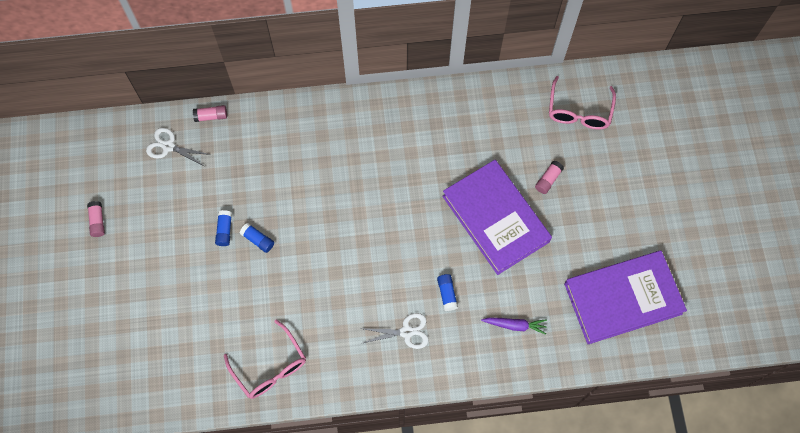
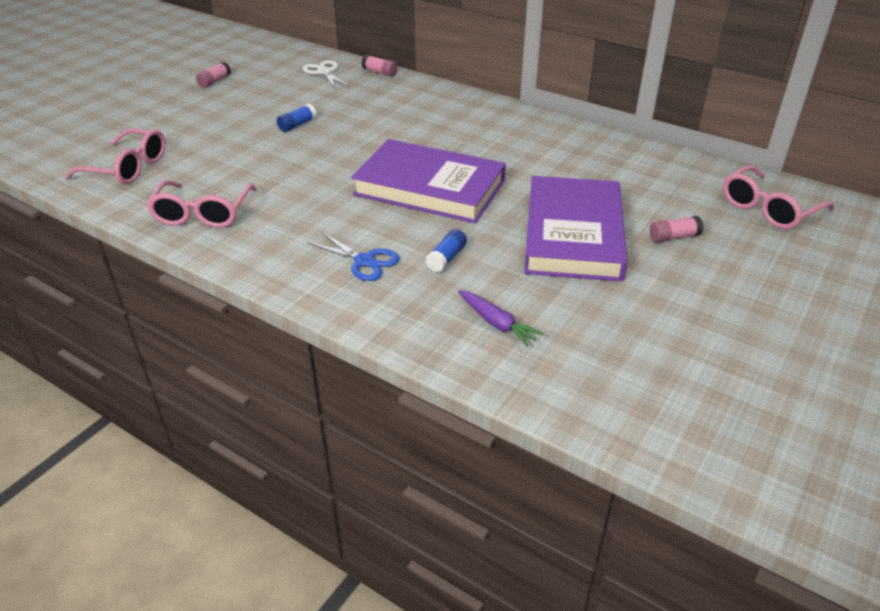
camera: 40 degrees right, 30 degrees down
blue glue stick [240,223,274,253] -> none
white scissors [360,313,428,349] -> blue scissors [307,232,400,281]
purple book [564,251,687,344] -> purple book moved to [351,139,506,223]
none -> pink glasses [65,128,165,184]

